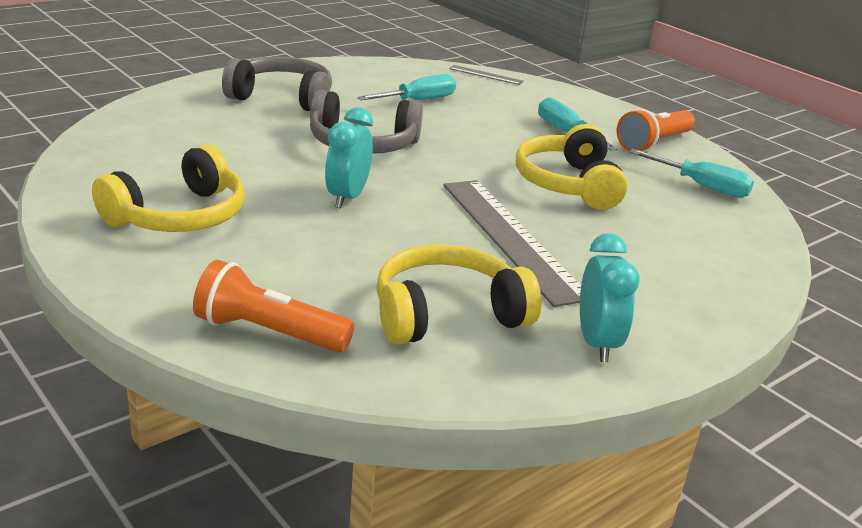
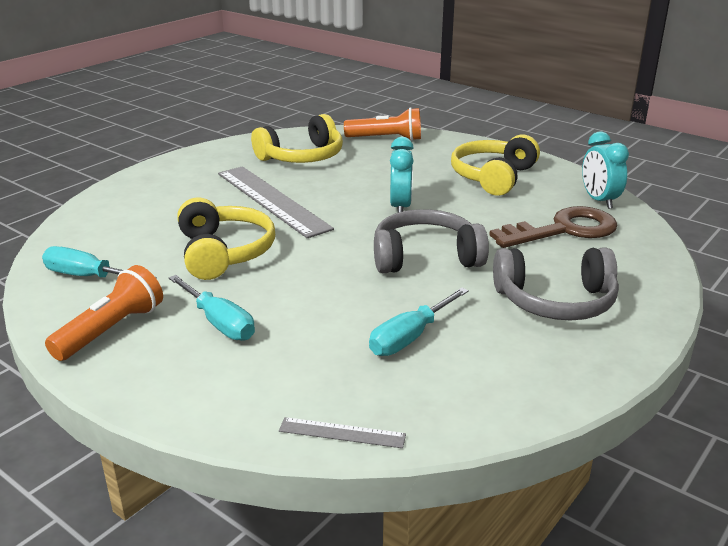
camera: 170 degrees right, 0 degrees up
turquoise clock [580,233,640,362] -> turquoise clock moved to [582,132,629,209]
none -> brown key [489,206,617,248]

